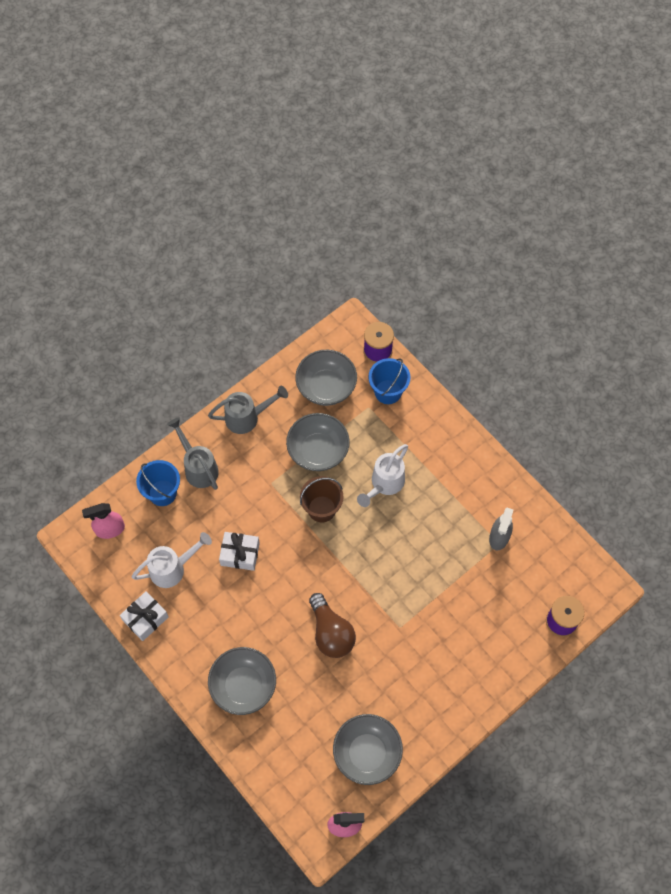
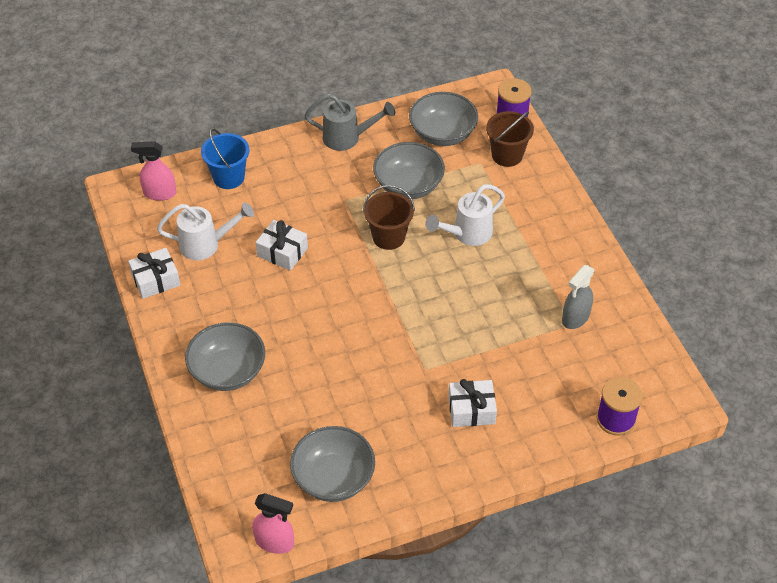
camera: 20 degrees right, 15 degrees down
grey watering can [167,418,219,490] -> none
brown light bulb [309,593,356,658] -> none
blue bucket [368,358,410,404] -> brown bucket [486,111,534,167]
none -> white gift [448,379,497,427]

